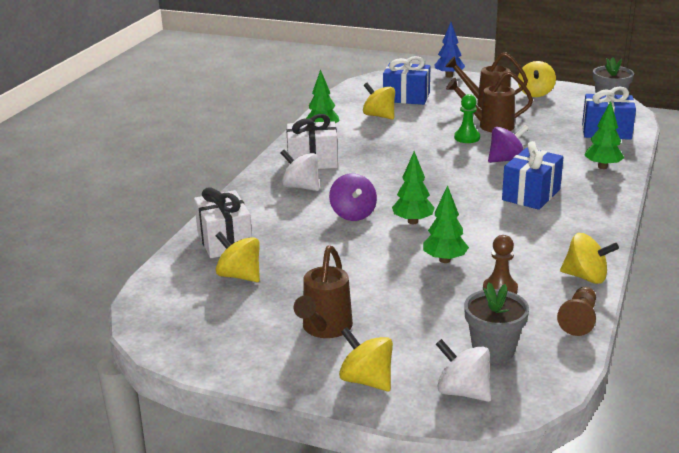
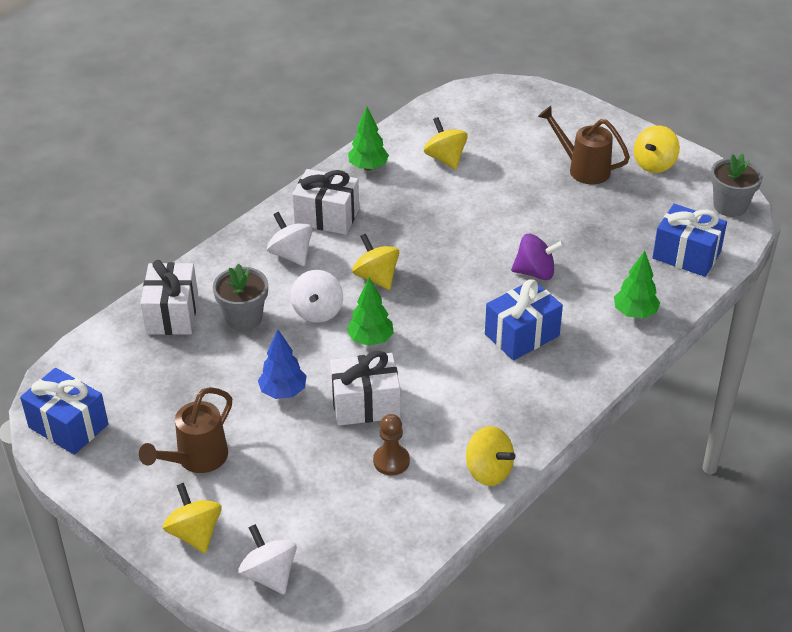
camera: 20 degrees right, 15 degrees up
yellow spinning top [216,232,260,282] -> yellow spinning top moved to [352,234,399,290]
purple spinning top [329,173,377,221] -> white spinning top [291,270,343,323]
blue gift [383,56,430,105] -> blue gift moved to [20,368,108,455]
green tree [423,185,469,263] -> white gift [330,351,400,426]
blue tree [434,22,465,78] -> blue tree moved to [258,329,306,399]
brown watering can [446,71,533,132] -> none
green pawn [454,94,480,143] -> none
grey flower pot [464,282,529,363] -> grey flower pot moved to [213,263,268,331]
brown pawn [557,287,596,336] -> none

